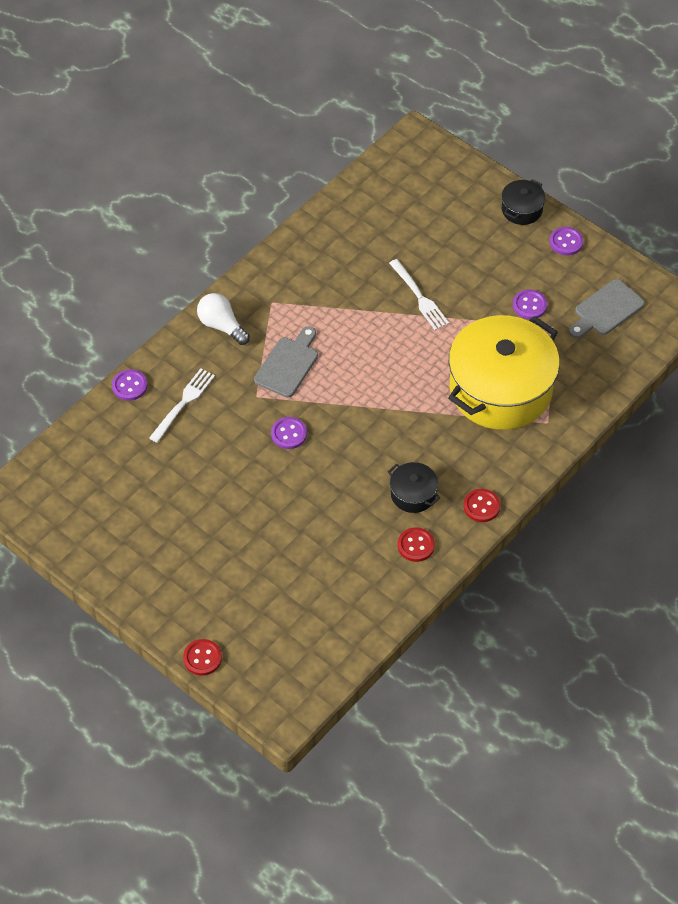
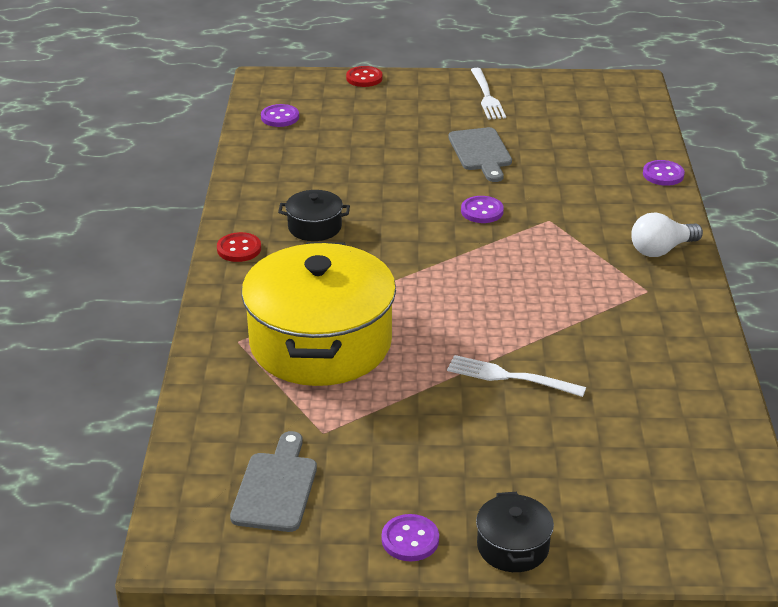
camera: 140 degrees right, 20 degrees down
white fork [149,369,215,443] -> white fork moved to [471,68,506,120]
white light bulb [197,293,250,345] -> white light bulb turned 150 degrees clockwise [631,212,703,257]
grey cutting board [254,326,318,397] -> grey cutting board moved to [448,127,512,182]
red button [398,528,435,562] -> none
purple button [513,290,547,319] -> purple button moved to [261,104,299,127]

